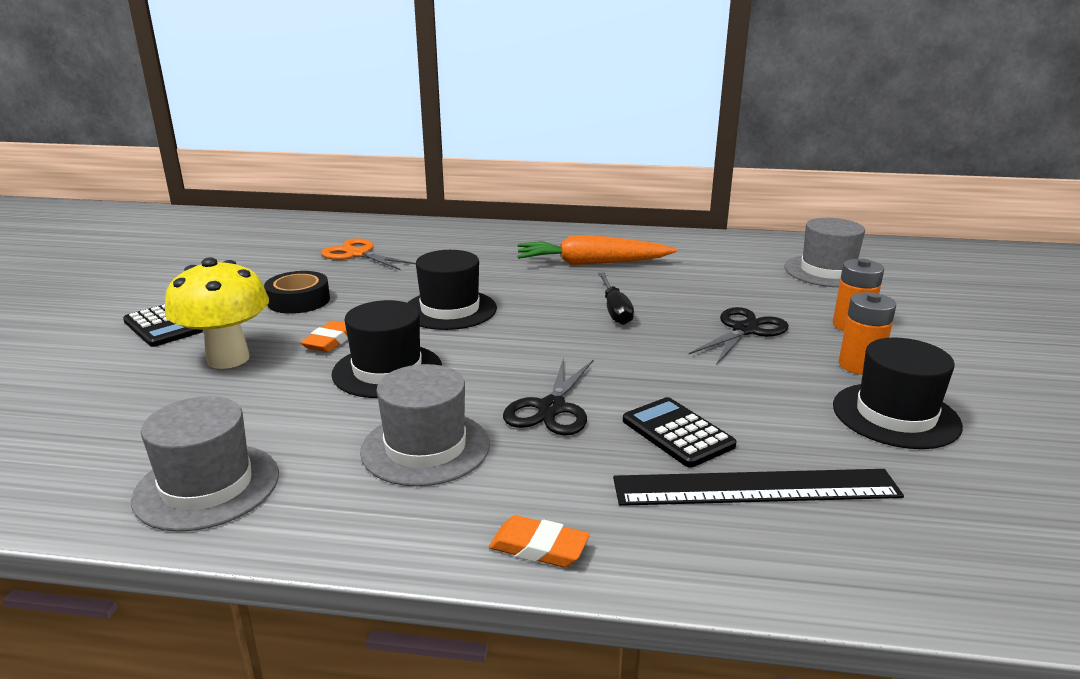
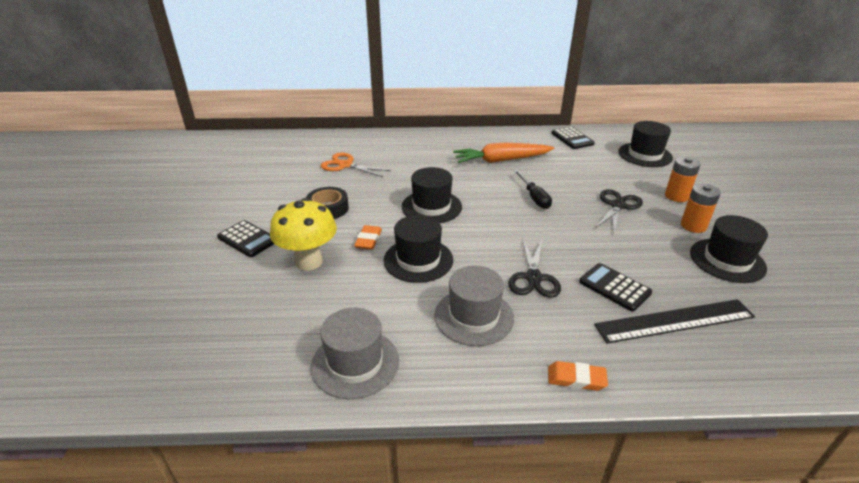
camera: 10 degrees left, 10 degrees up
grey hat [784,218,865,287] -> black hat [618,121,673,167]
none -> black calculator [551,127,595,149]

